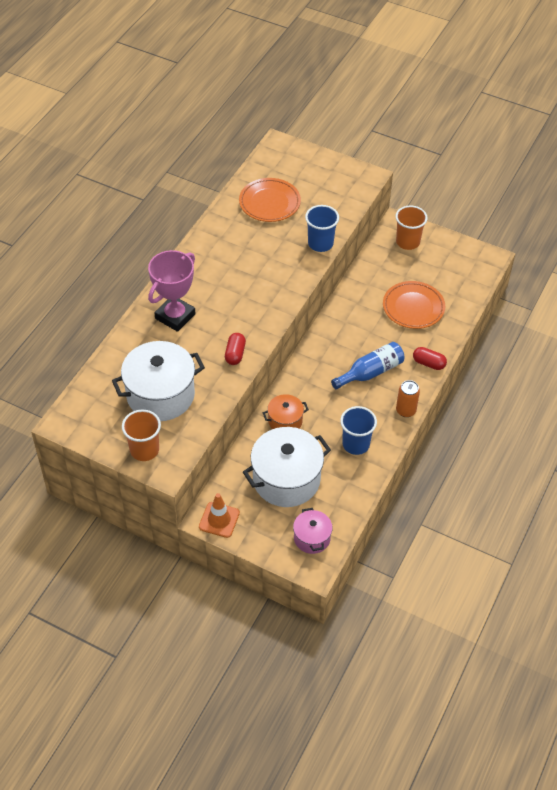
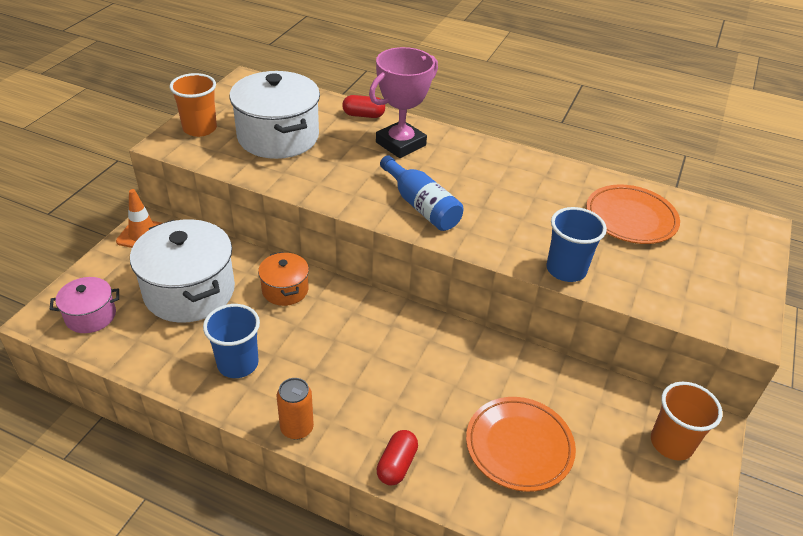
camera: 85 degrees right, 10 degrees down
pink trophy [148,250,195,332] -> pink trophy turned 75 degrees counterclockwise [369,47,438,158]
red capsule [225,333,246,365] -> red capsule moved to [342,95,385,118]
blue bottle [331,342,405,389] -> blue bottle moved to [380,155,464,231]

